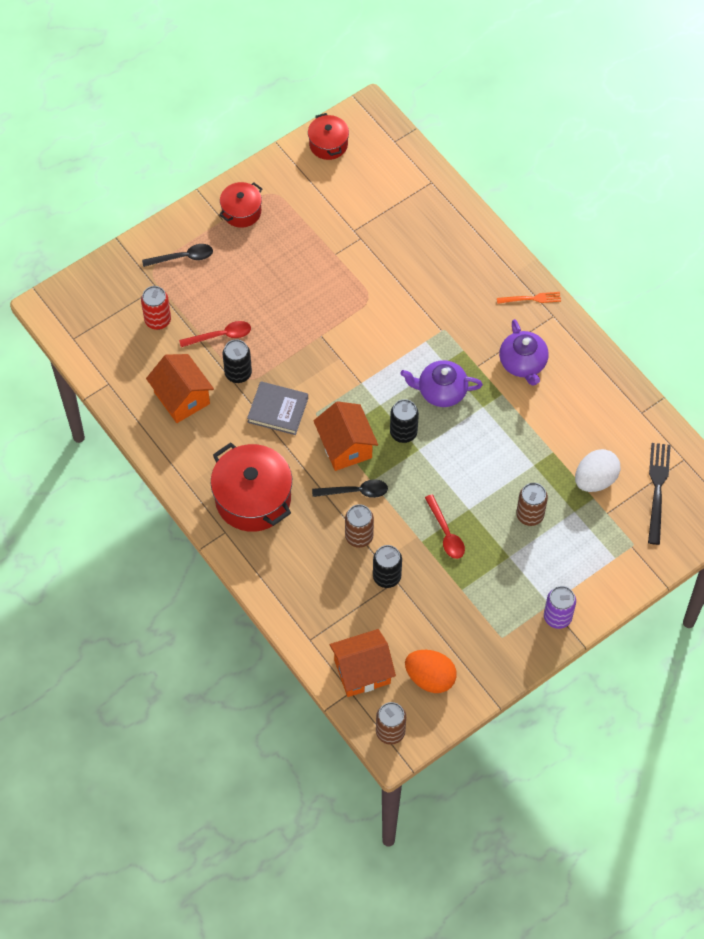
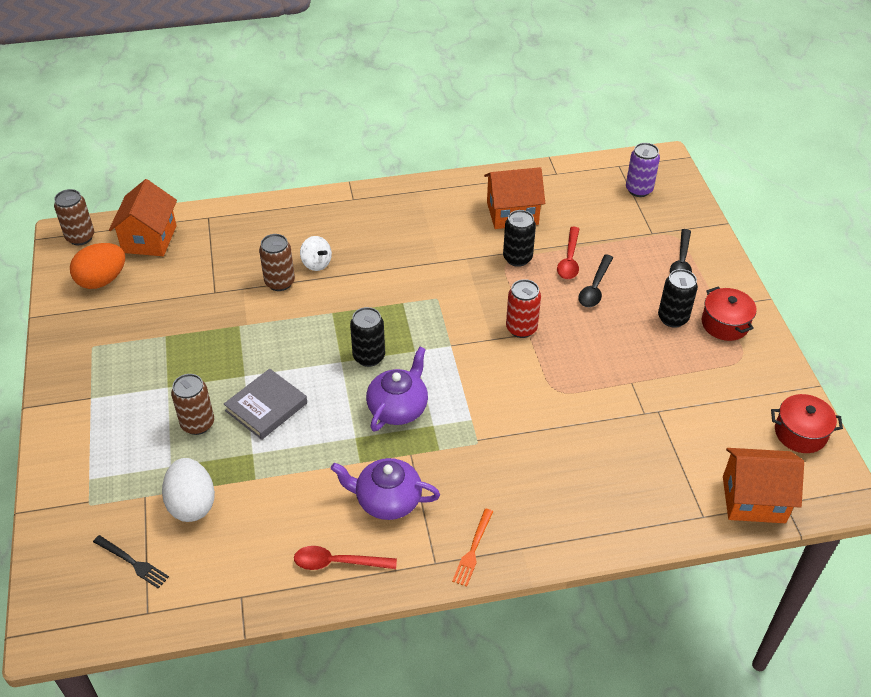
camera: 115 degrees right, 15 degrees down
red can [141,286,171,330] -> red can moved to [506,279,541,338]
red pot [211,442,292,532] -> none
grey book [247,381,308,435] -> grey book moved to [224,369,307,440]
black spoon [312,479,388,498] -> black spoon moved to [578,254,613,307]
orange house [313,401,378,471] -> orange house moved to [723,448,804,523]
black can [373,545,402,588] -> black can moved to [658,269,698,328]
red spoon [425,494,465,559] -> red spoon moved to [294,546,397,570]
purple can [544,586,576,629] -> purple can moved to [626,143,660,197]
black fork [648,443,671,545] -> black fork [93,535,169,589], size x0.60
none -> white spinning top [300,236,332,271]

